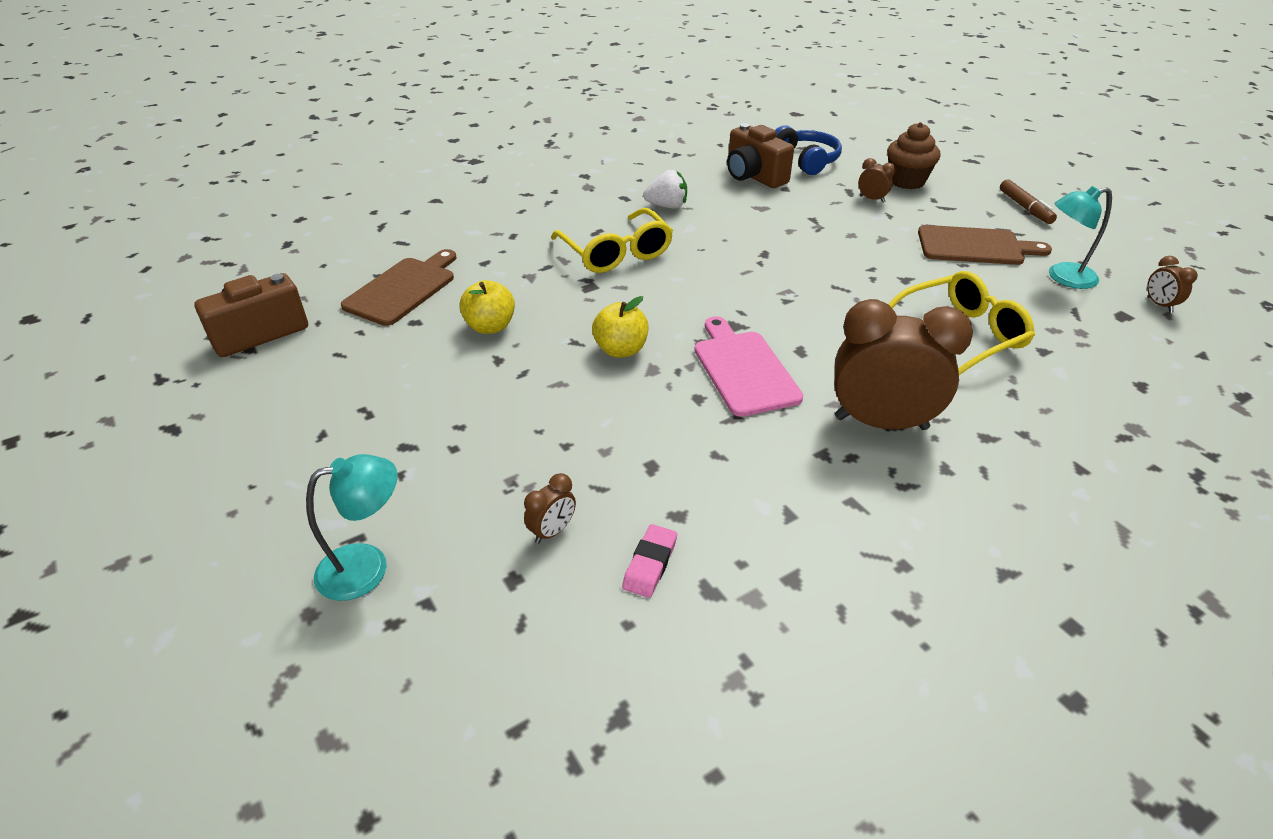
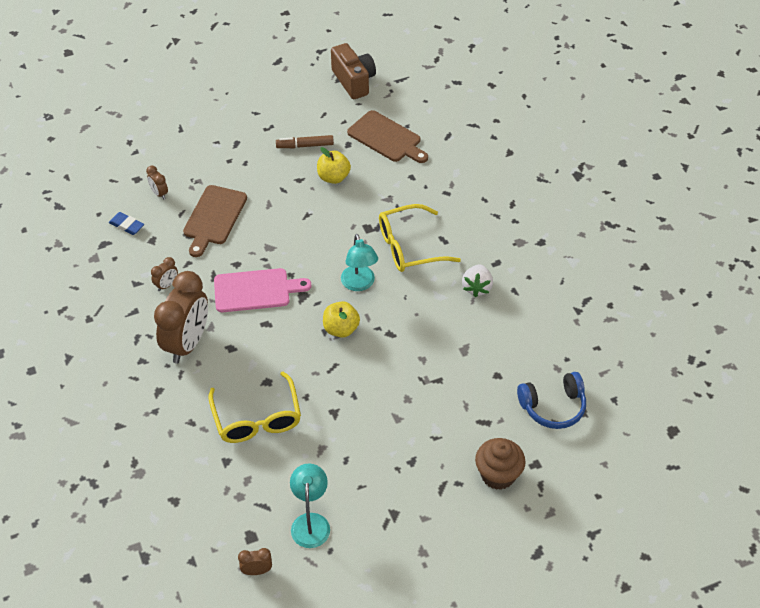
camera: 100 degrees right, 10 degrees up
turquoise lamp [306,454,398,601] -> turquoise lamp moved to [341,234,378,291]
yellow apple [592,296,648,358] -> yellow apple moved to [323,301,360,338]
pink eraser [622,524,677,598] -> blue eraser [109,212,144,235]
brown camera [727,123,794,188] -> none
brown clock [858,158,896,203] -> brown clock moved to [151,257,178,291]
brown cutting board [918,225,1052,265] -> brown cutting board moved to [183,185,247,257]
brown marker [1000,179,1057,224] -> brown marker moved to [276,135,334,148]

